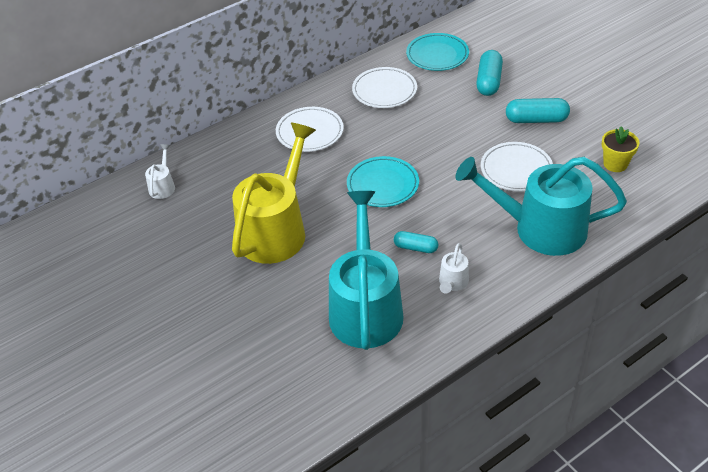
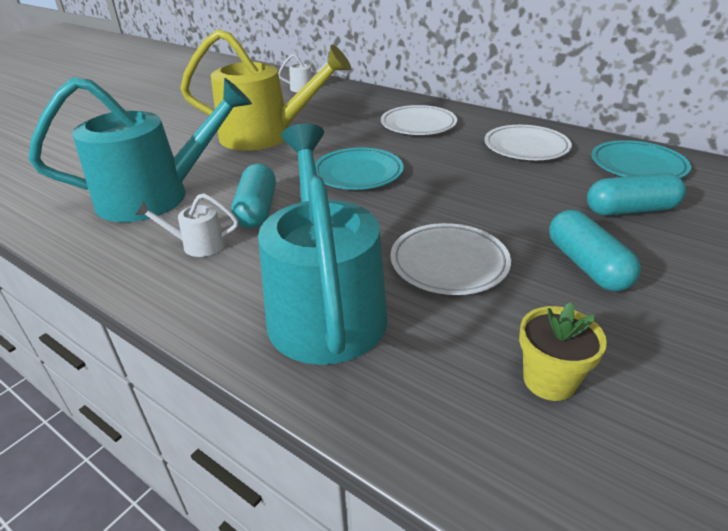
camera: 70 degrees right, 10 degrees down
turquoise capsule [394,231,438,253] -> turquoise capsule [231,164,276,229], size x1.59

